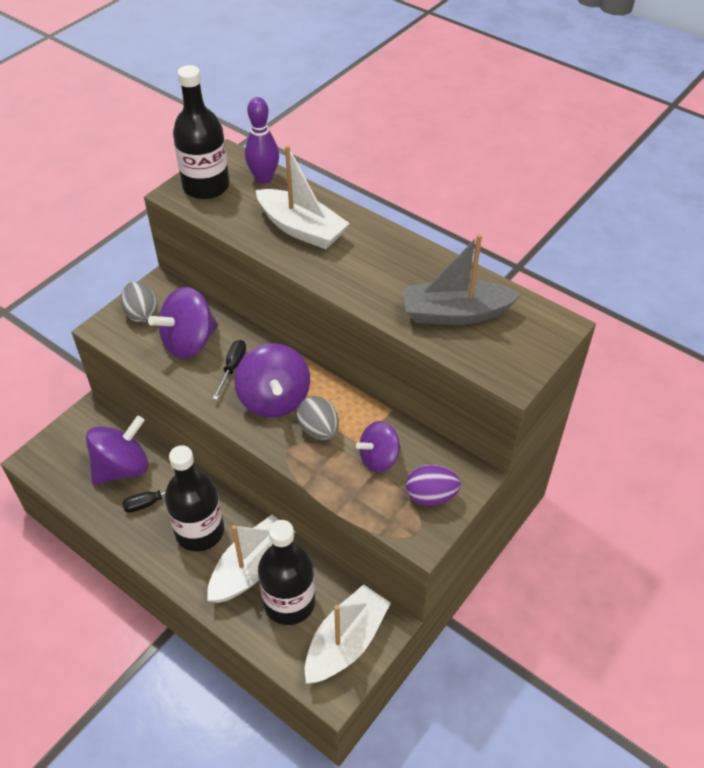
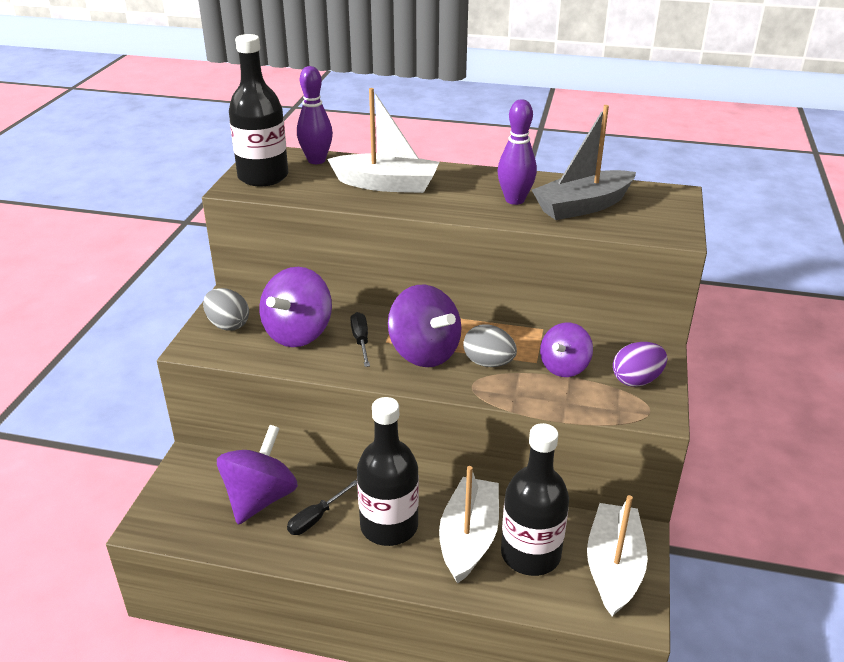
camera: 25 degrees left, 15 degrees down
none -> purple bowling pin [497,99,537,205]

